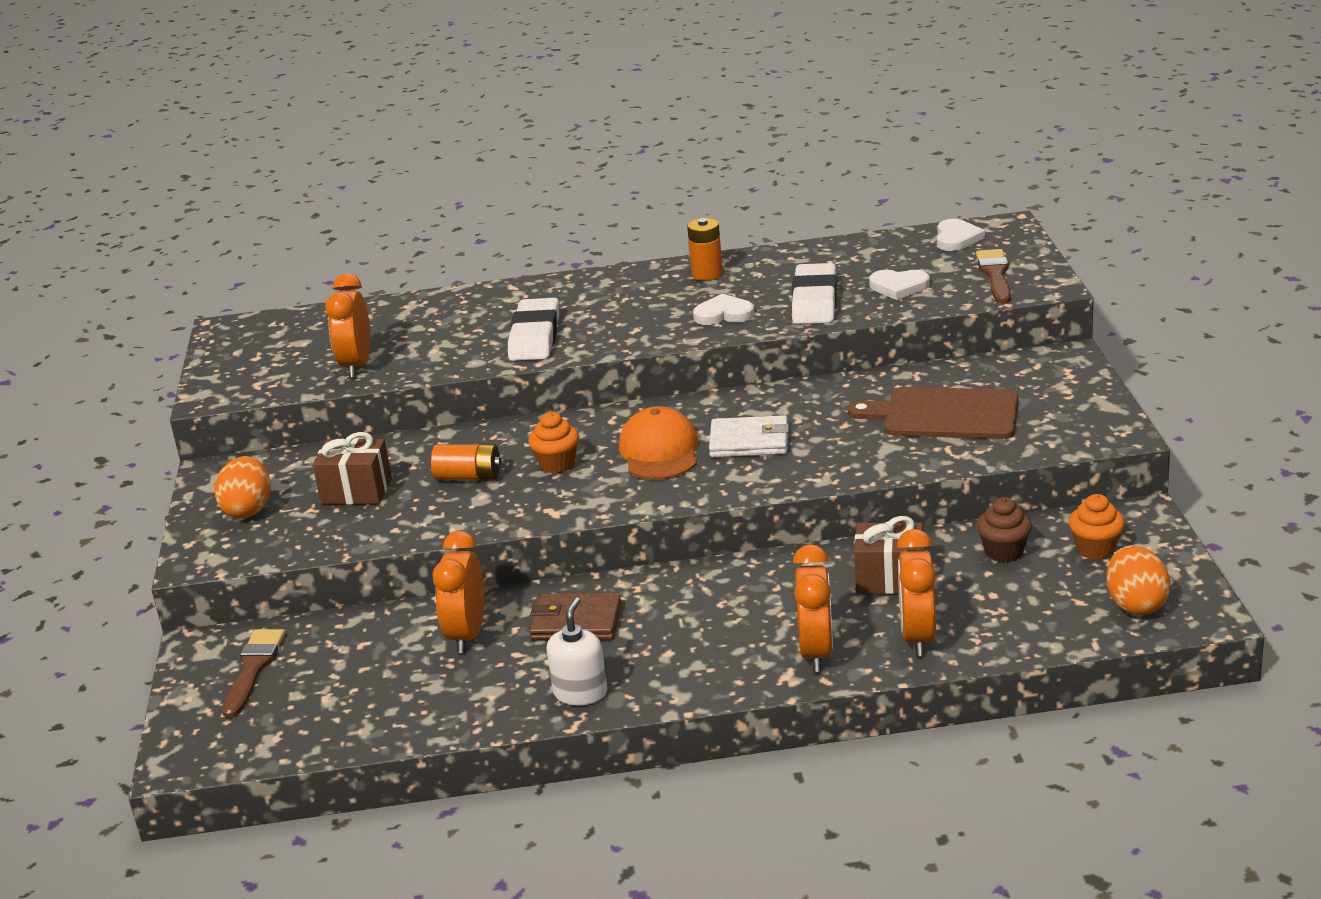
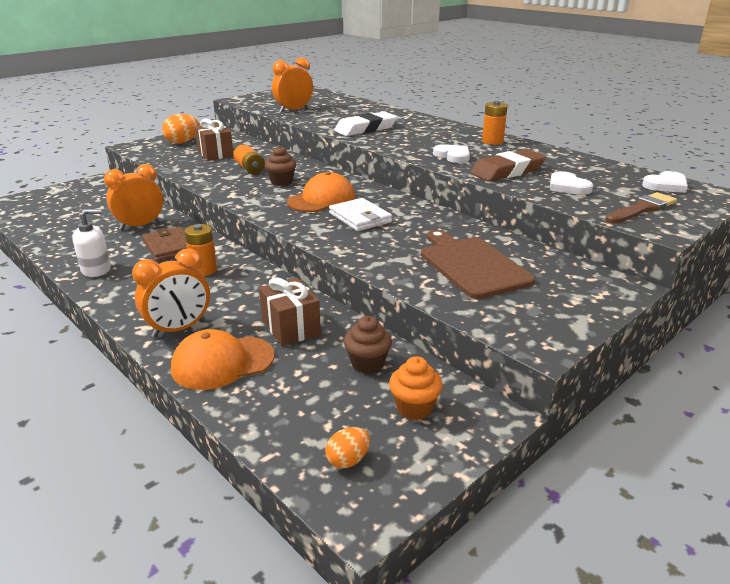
camera: 50 degrees right, 0 degrees up
brown brush [222,629,285,718] -> none
orange cupcake [528,412,579,473] -> brown cupcake [265,146,296,186]
white eraser [792,263,837,324] -> brown eraser [470,149,546,182]
orange clock [897,529,936,656] -> orange cap [171,329,275,390]
orange egg [1106,545,1170,615] -> orange egg [325,427,370,468], size x0.59
none -> orange battery [184,224,217,276]

